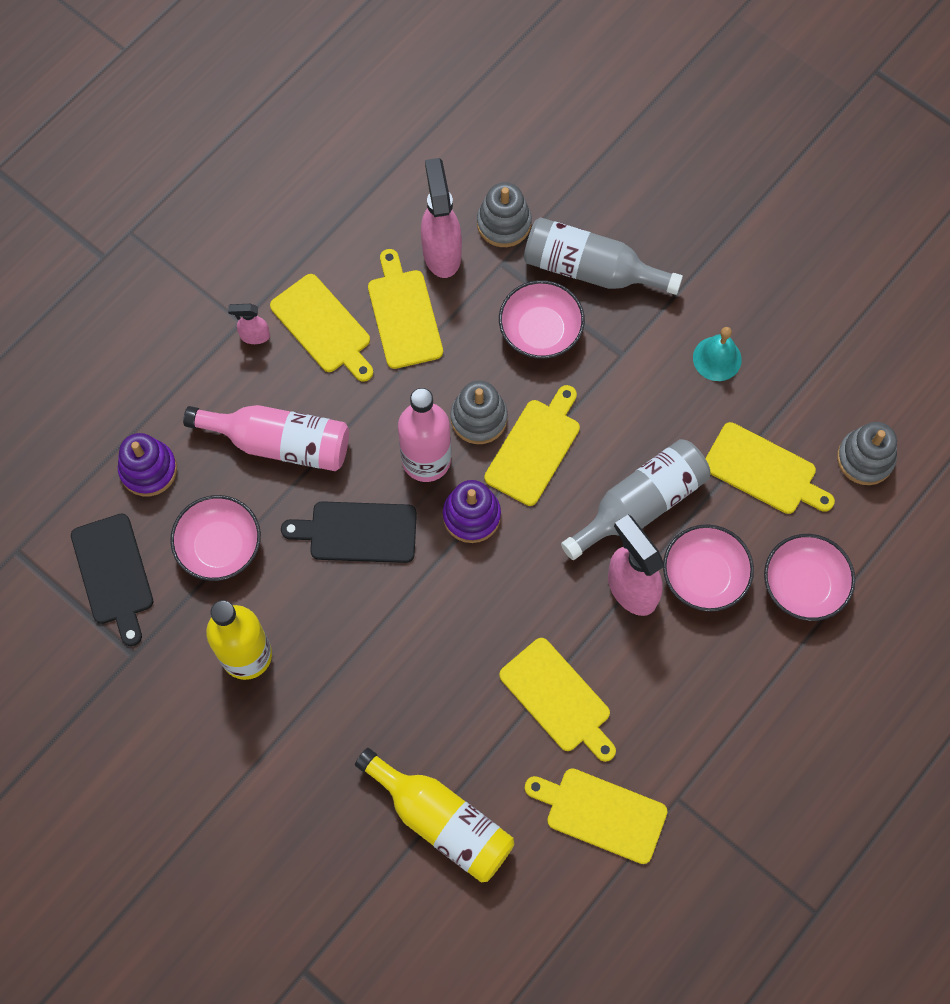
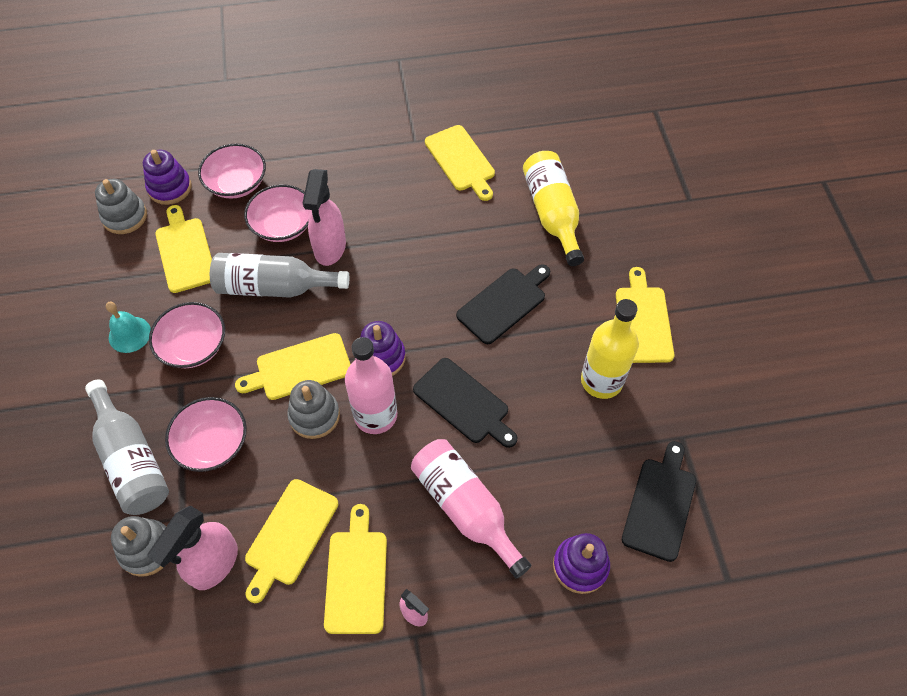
camera: 140 degrees left, 10 degrees down
pink bowl [170,495,261,581] -> pink bowl moved to [149,302,225,368]
yellow cutting board [499,638,616,762] -> yellow cutting board moved to [616,267,675,363]
none -> purple stacking toy [143,150,192,205]
none -> black cutting board [456,264,550,344]

